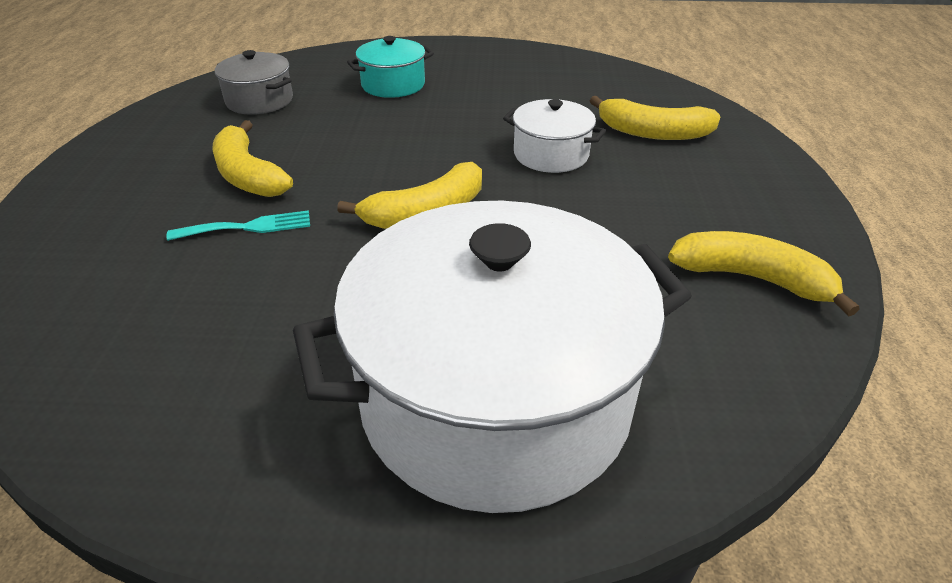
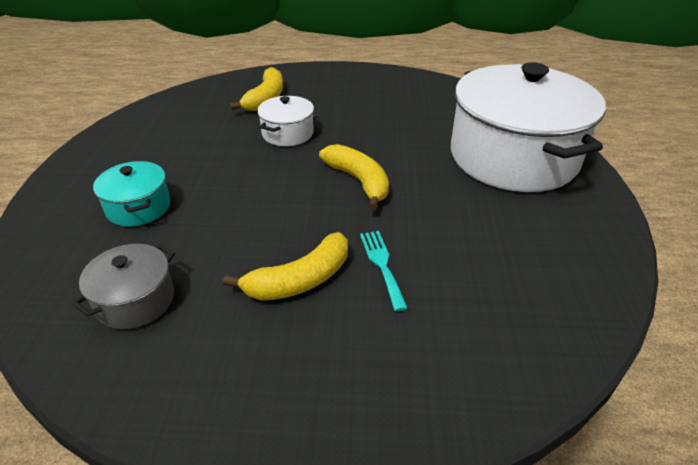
camera: 90 degrees left, 0 degrees up
yellow banana [668,231,859,317] -> none

